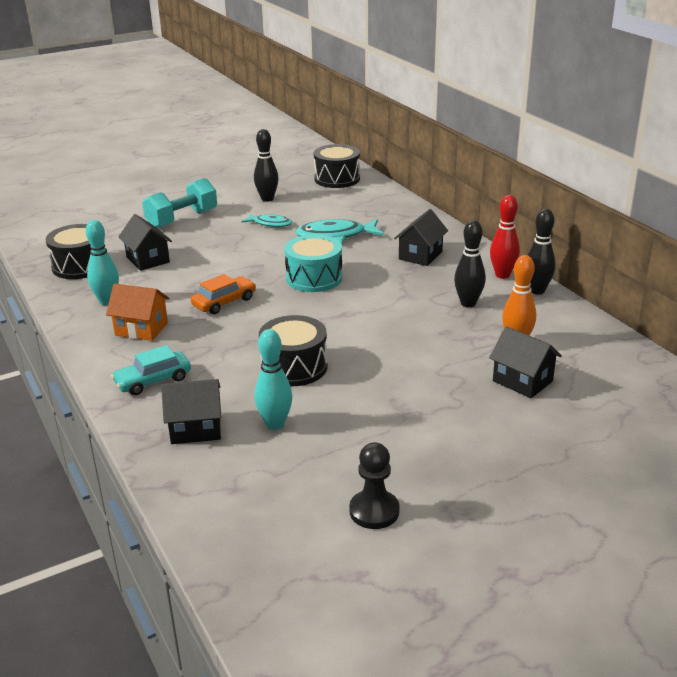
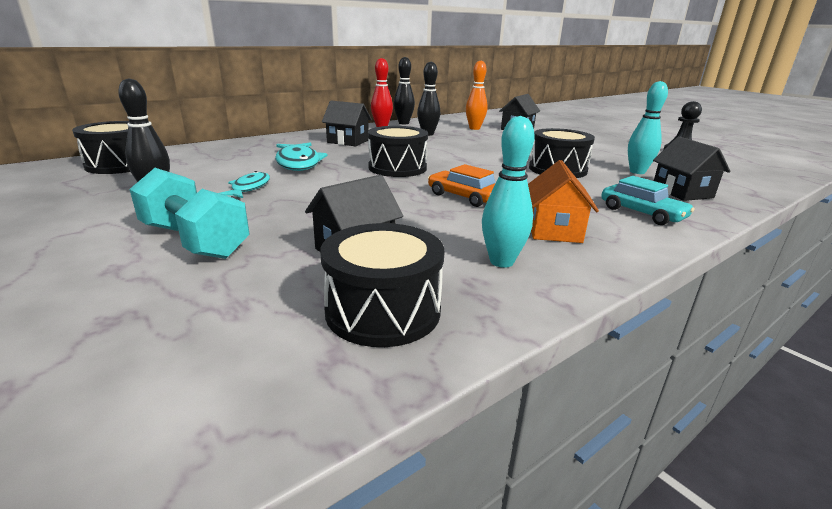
camera: 100 degrees left, 5 degrees down
turquoise drum [284,234,343,292] -> black drum [368,126,428,177]

